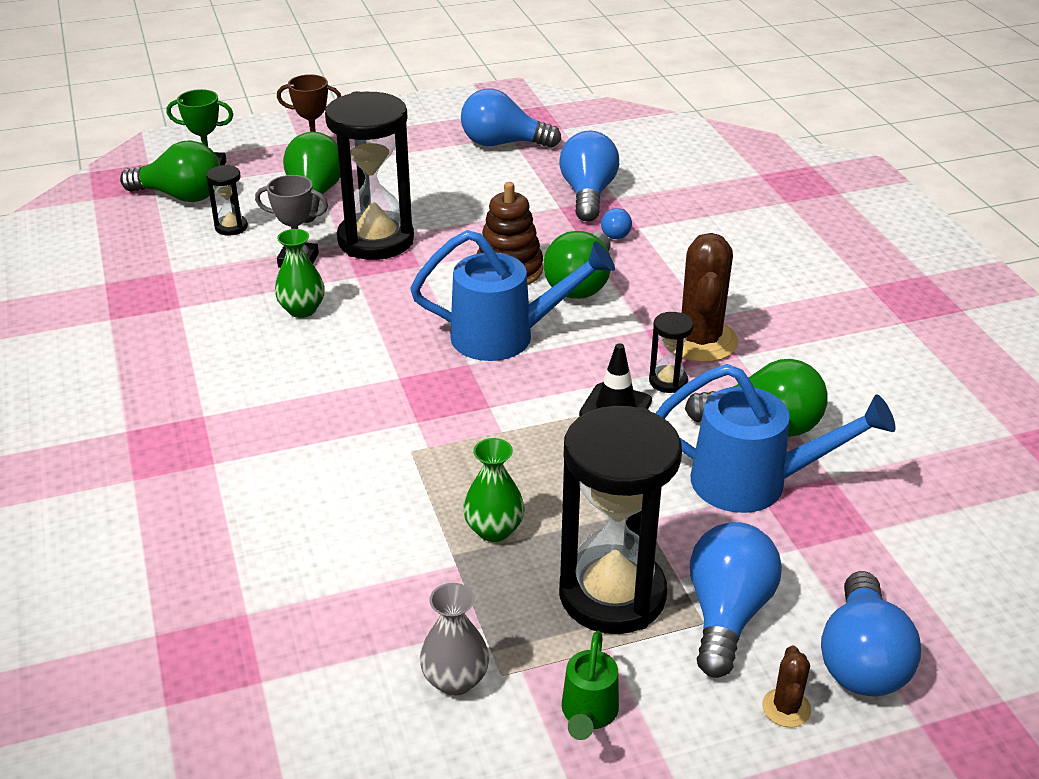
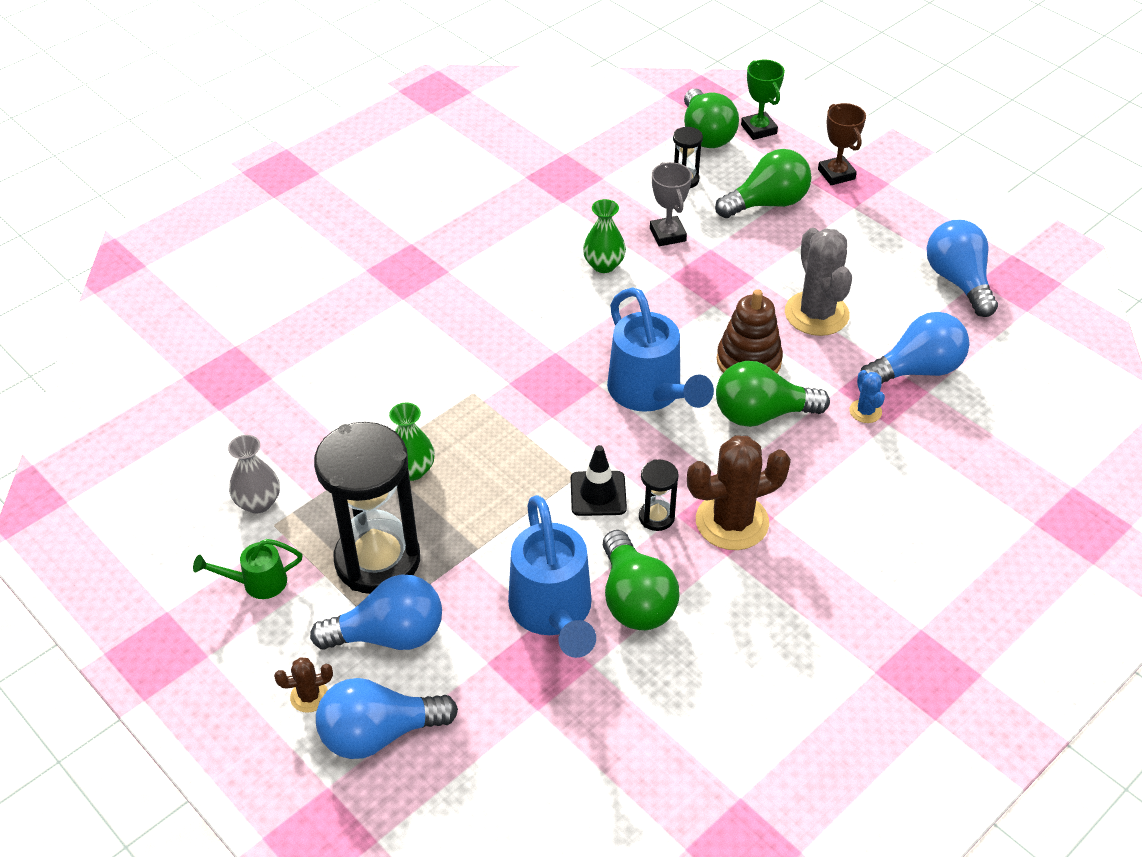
camera: 65 degrees right, 10 degrees up
black hourglass [325,91,414,260] -> none
blue light bulb [601,208,632,239] -> blue cactus [850,370,885,423]
none -> grey cactus [785,228,852,336]

